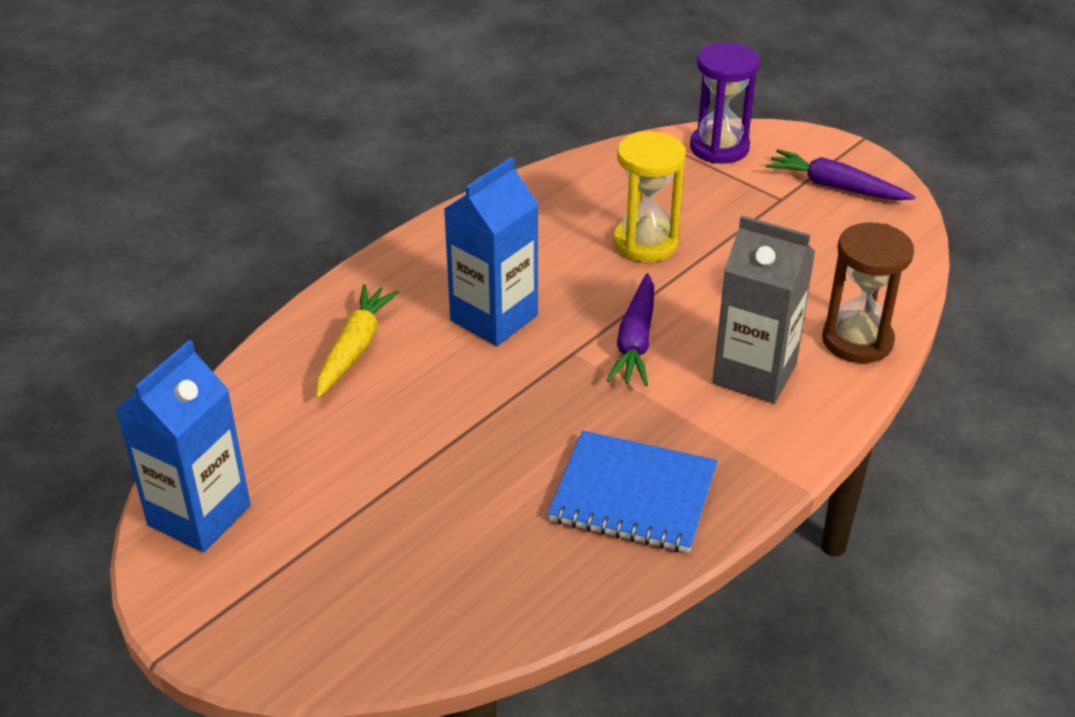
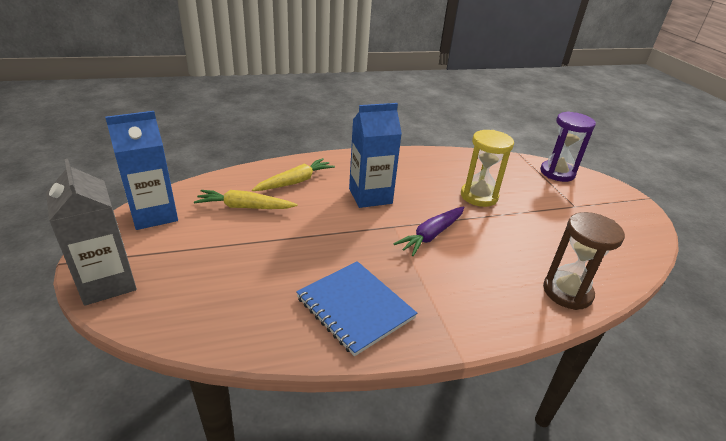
camera: 30 degrees right, 5 degrees down
grey carton [713,216,815,403] -> grey carton moved to [46,159,137,306]
purple carrot [766,149,915,200] -> none
none -> yellow carrot [194,190,297,209]

